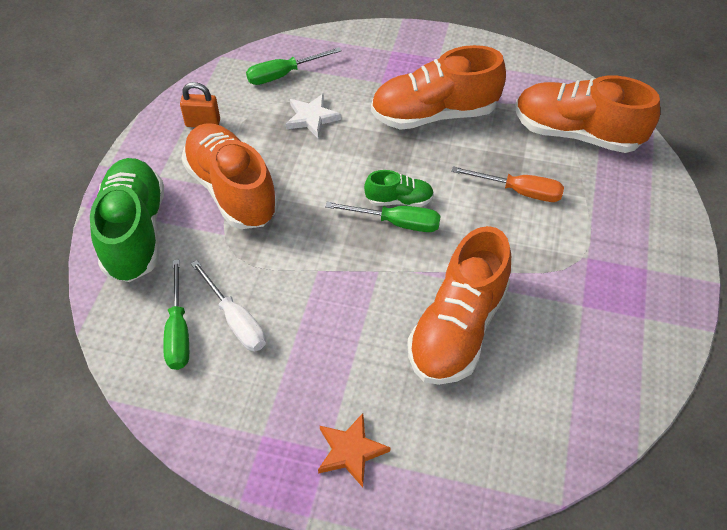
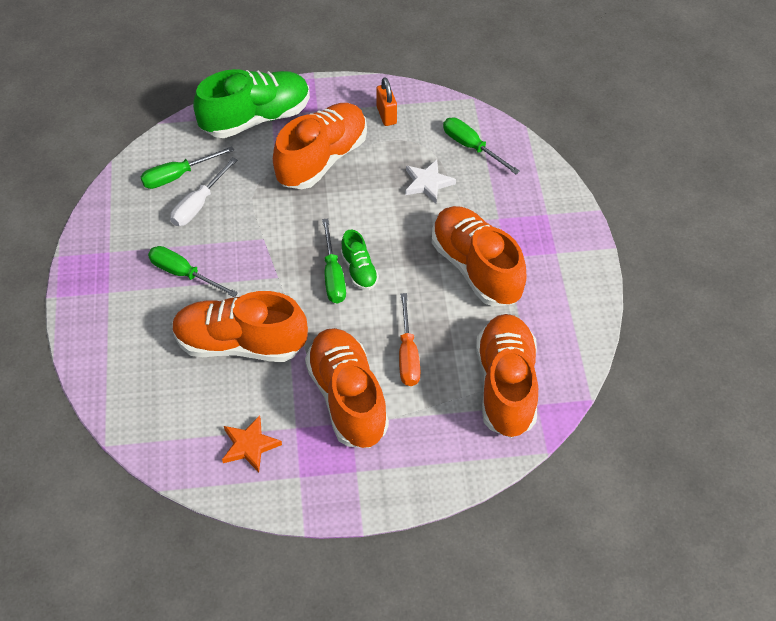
camera: 70 degrees right, 0 degrees up
orange star [318,413,391,487] -> orange star moved to [222,415,282,472]
none -> green screwdriver [148,246,238,297]
none -> orange shoe [305,328,389,448]

